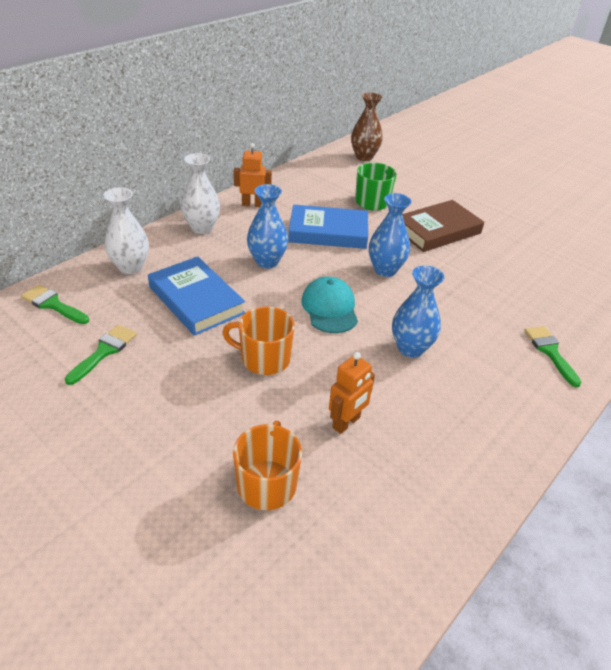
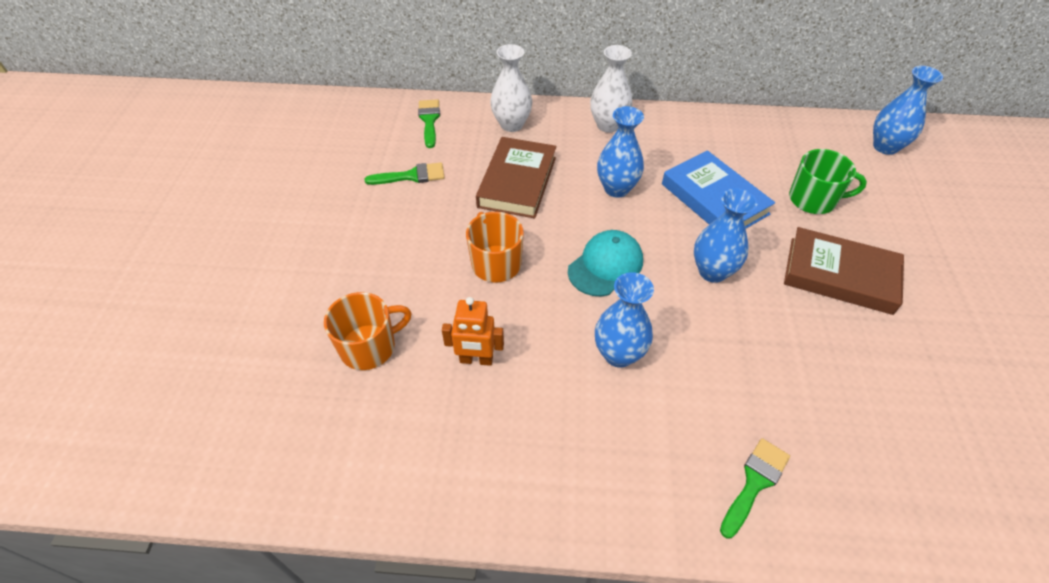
camera: 55 degrees right, 10 degrees up
blue book [148,256,245,336] -> brown book [476,137,556,219]
orange robot [234,143,272,207] -> none
brown vase [351,93,383,161] -> blue vase [873,66,943,155]

